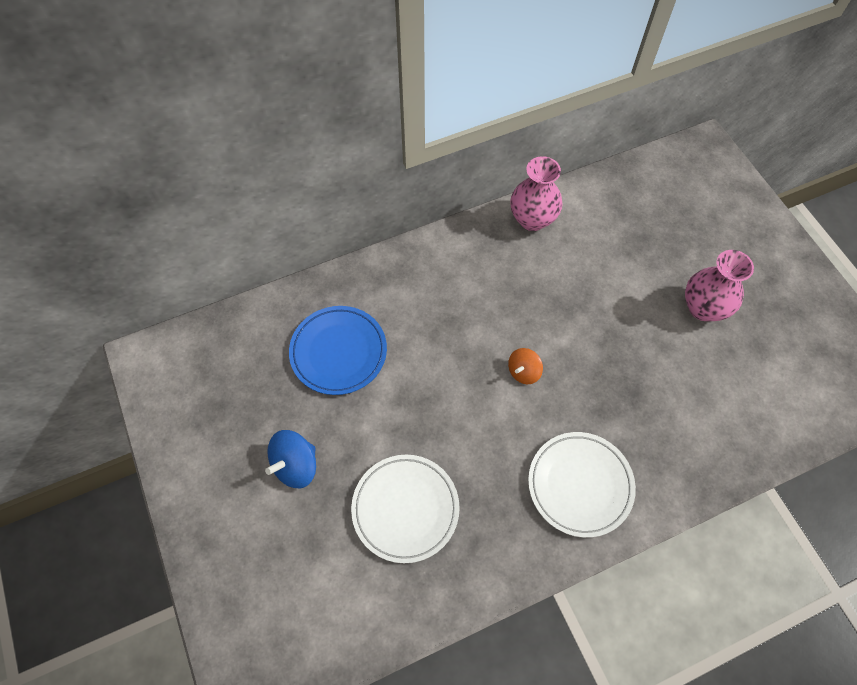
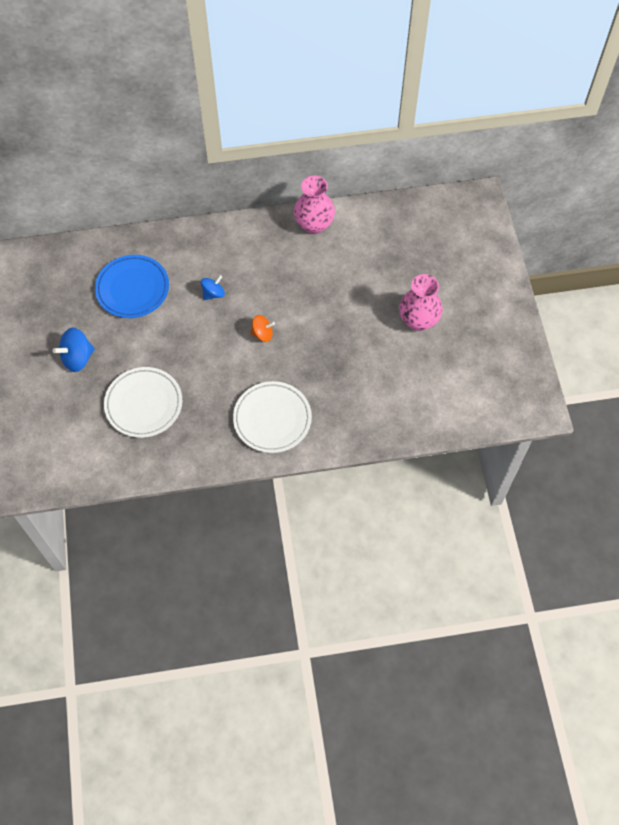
camera: 15 degrees right, 0 degrees up
orange spinning top [508,348,543,384] -> orange spinning top turned 150 degrees counterclockwise [250,315,275,342]
none -> blue spinning top [201,275,225,300]

